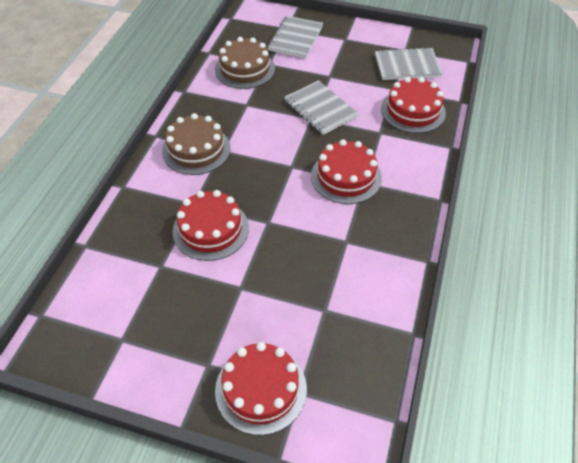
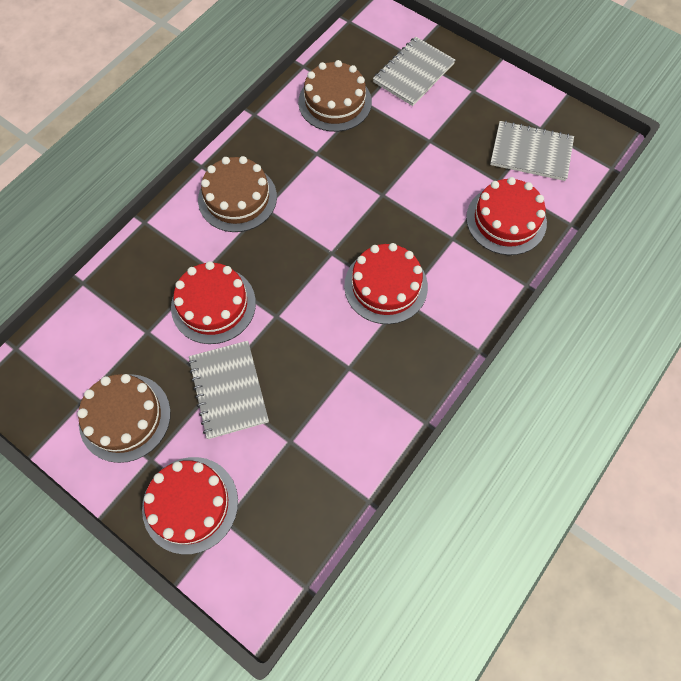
camera: 20 degrees right, 15 degrees up
grey notebook [284,80,359,135] -> grey notebook moved to [188,341,269,439]
none -> brown cake [77,374,171,463]

